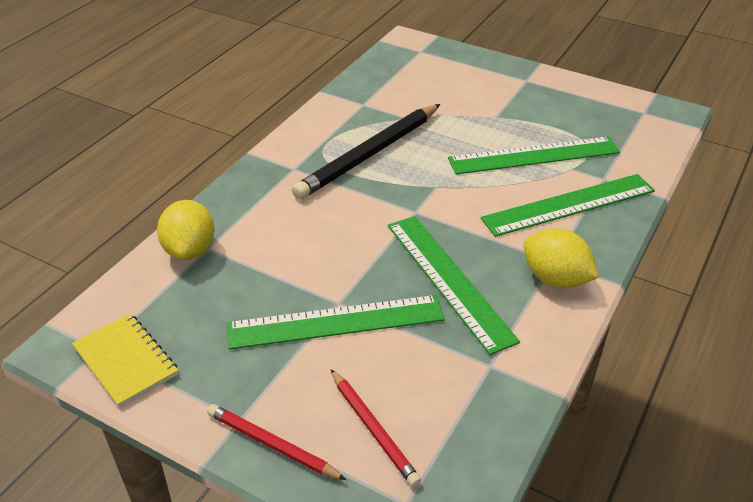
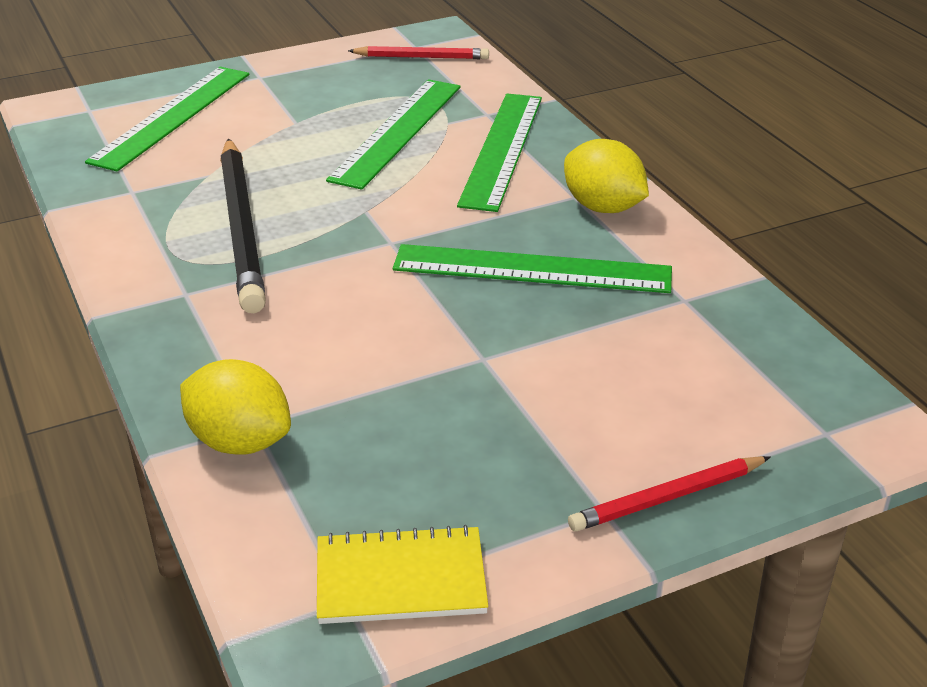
camera: 55 degrees left, 5 degrees down
green ruler [227,295,445,350] -> green ruler moved to [85,67,249,172]
red pencil [331,369,421,487] -> red pencil moved to [348,46,489,59]
yellow lemon [524,228,599,288] -> yellow lemon turned 60 degrees clockwise [564,139,649,213]

